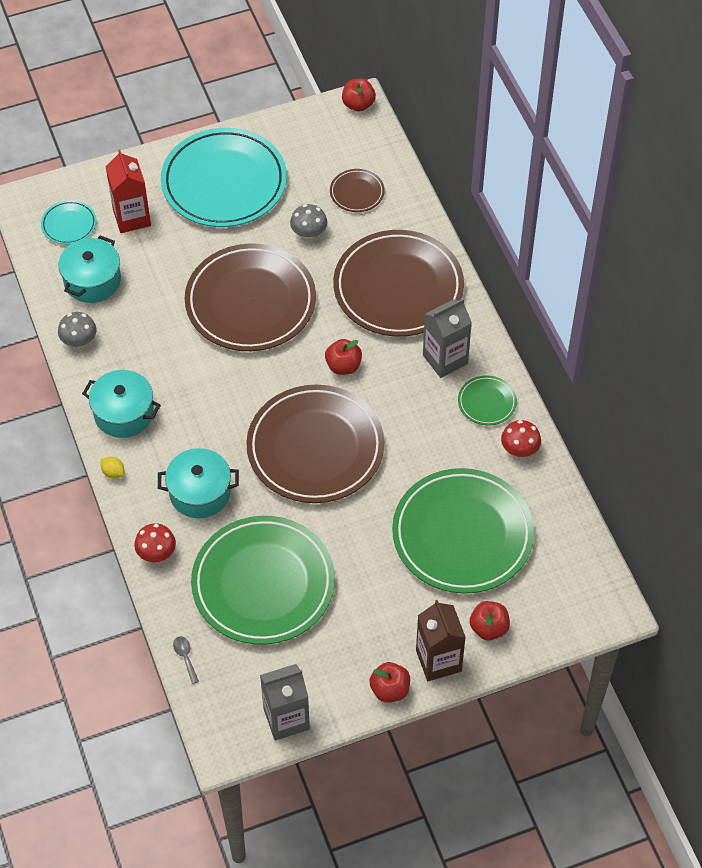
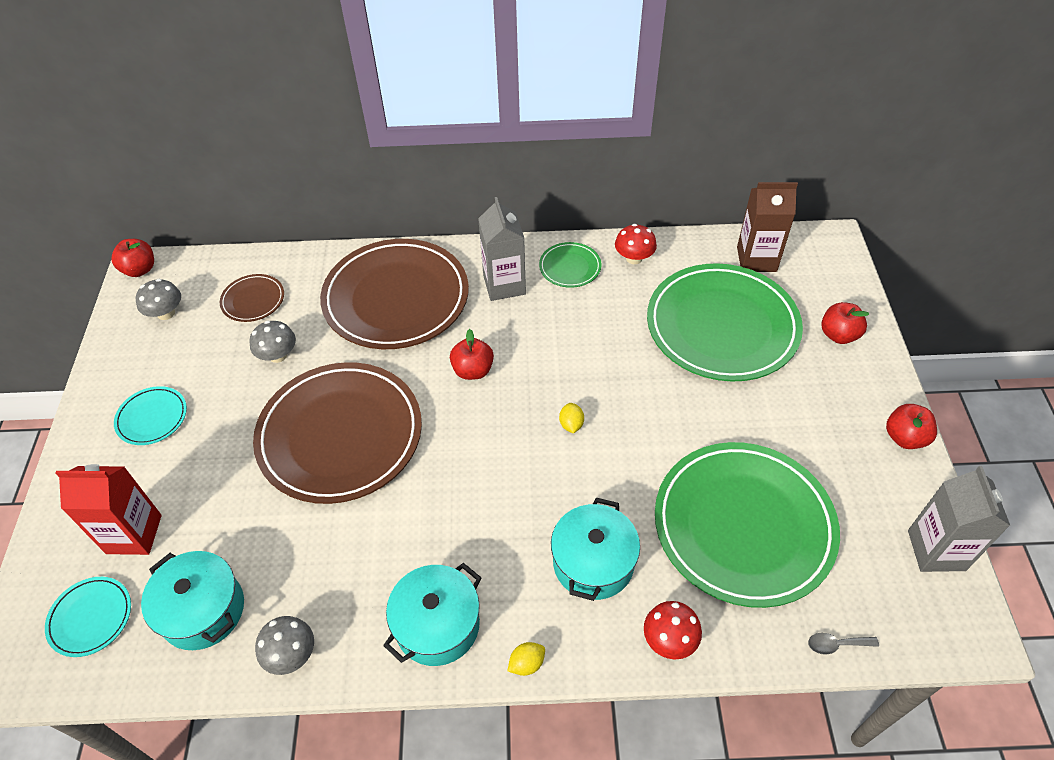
camera: 70 degrees left, 5 degrees down
turquoise plate [161,128,287,227] -> turquoise plate [114,386,187,445], size x0.43
brown plate [246,385,384,503] -> yellow lemon [559,403,584,434]
brown carton [416,600,466,681] -> brown carton moved to [737,182,798,272]
none -> grey mushroom [136,279,181,320]

